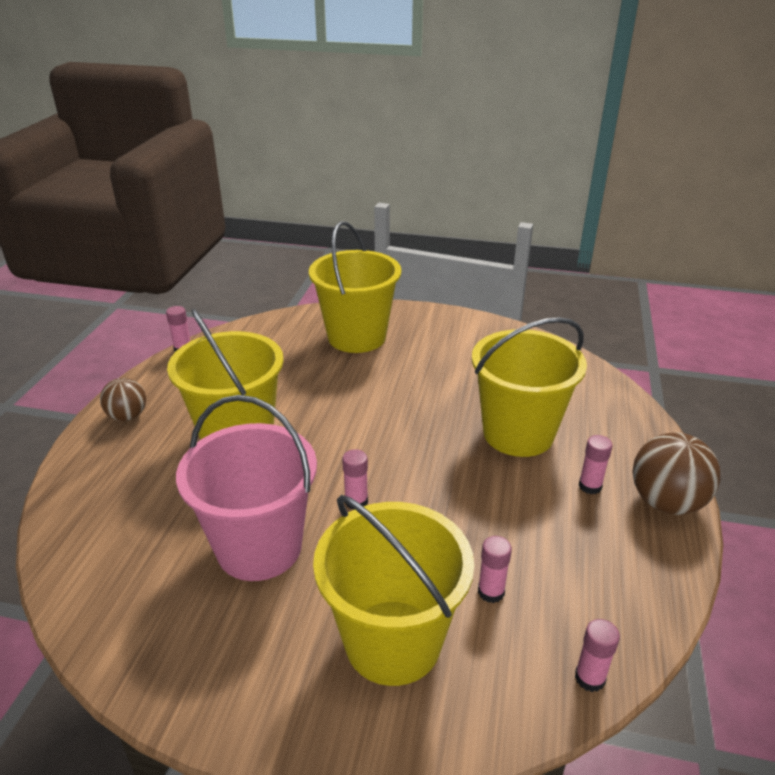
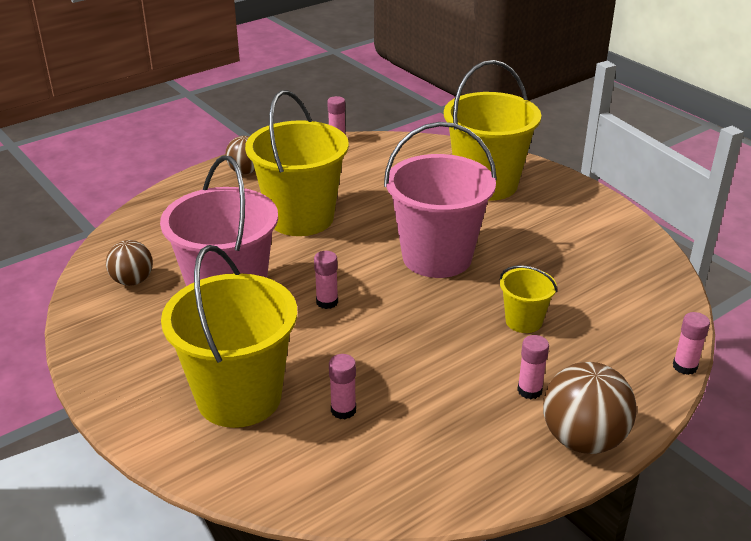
camera: 40 degrees right, 0 degrees up
yellow bucket [472,317,587,457] -> yellow bucket [500,265,557,333], size x0.48
pink glue stick [575,619,620,692] -> pink glue stick moved to [673,312,710,375]
none -> brown ball [106,240,153,286]
none -> pink bucket [384,122,497,278]

